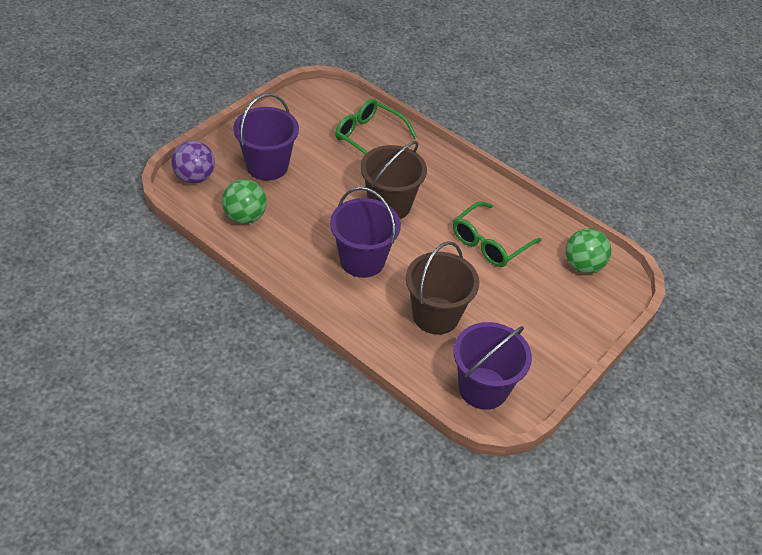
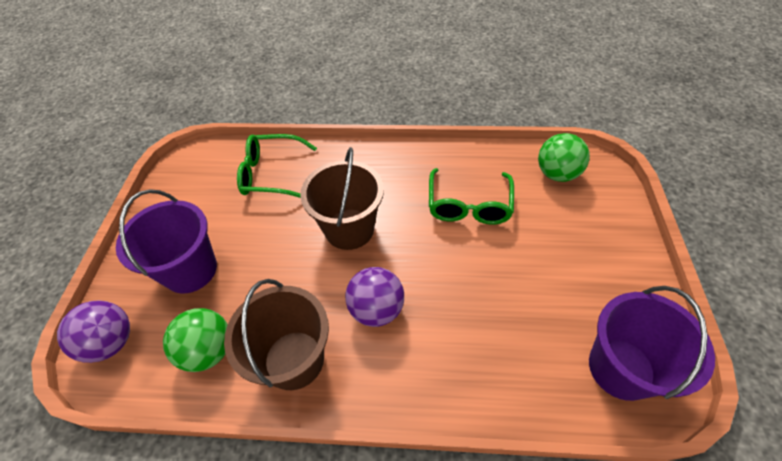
camera: 30 degrees left, 5 degrees up
purple bucket [330,187,401,278] -> purple ball [345,267,404,327]
brown bucket [406,241,479,334] -> brown bucket moved to [224,279,329,390]

